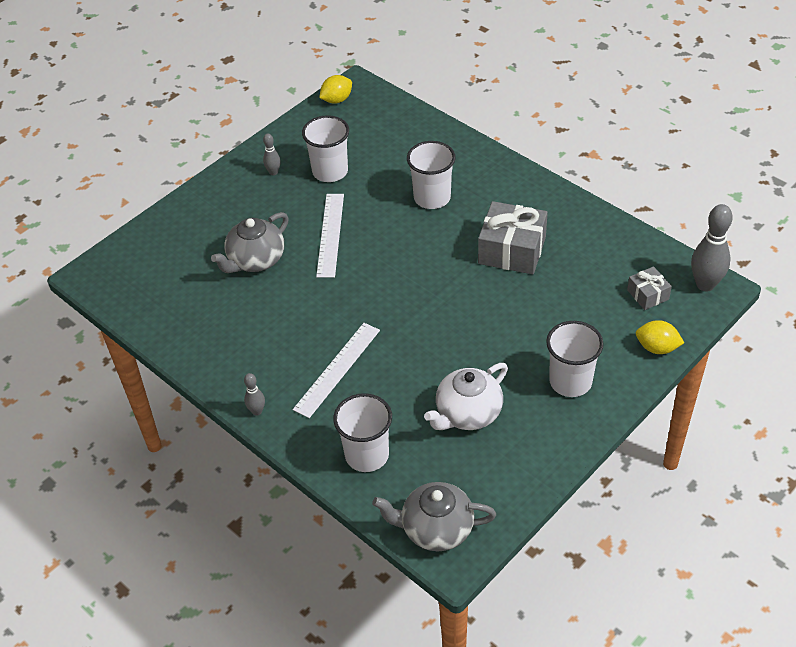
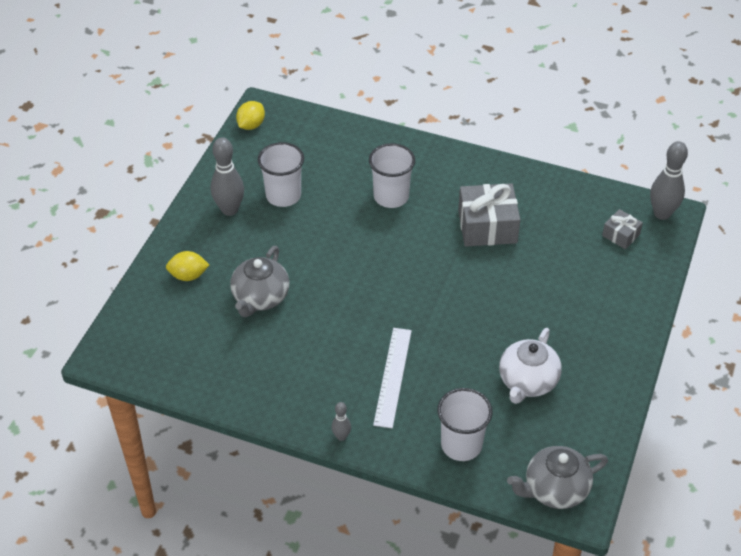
camera: 25 degrees left, 0 degrees up
grey bowling pin [263,134,280,175] -> grey bowling pin [211,137,244,216], size x1.95
white ruler [316,194,344,278] -> none
white cup [546,321,604,397] -> none
yellow lemon [636,320,684,354] -> yellow lemon moved to [166,251,209,281]

